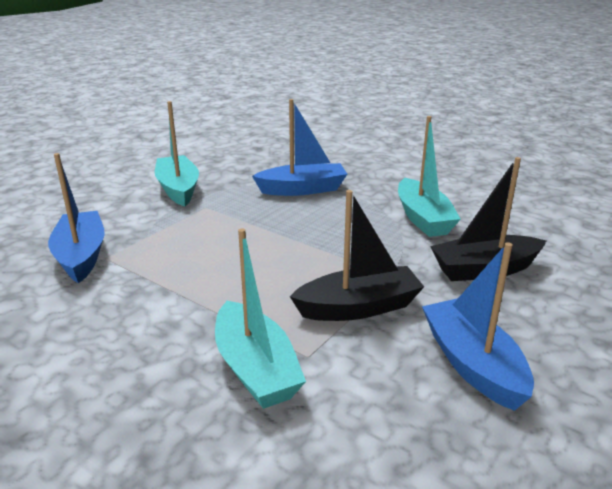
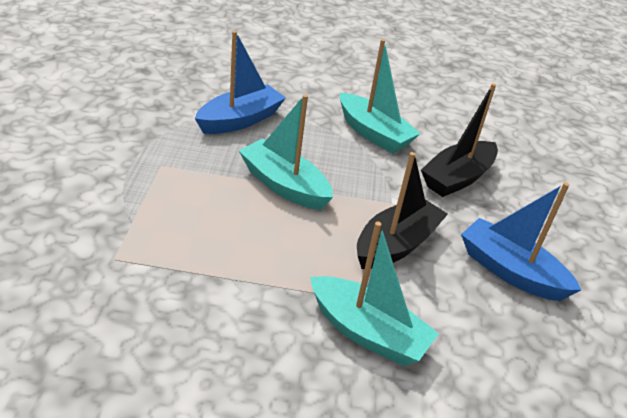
camera: 35 degrees left, 10 degrees up
blue boat [48,153,105,283] -> none
turquoise boat [155,101,199,206] -> turquoise boat moved to [239,94,333,210]

